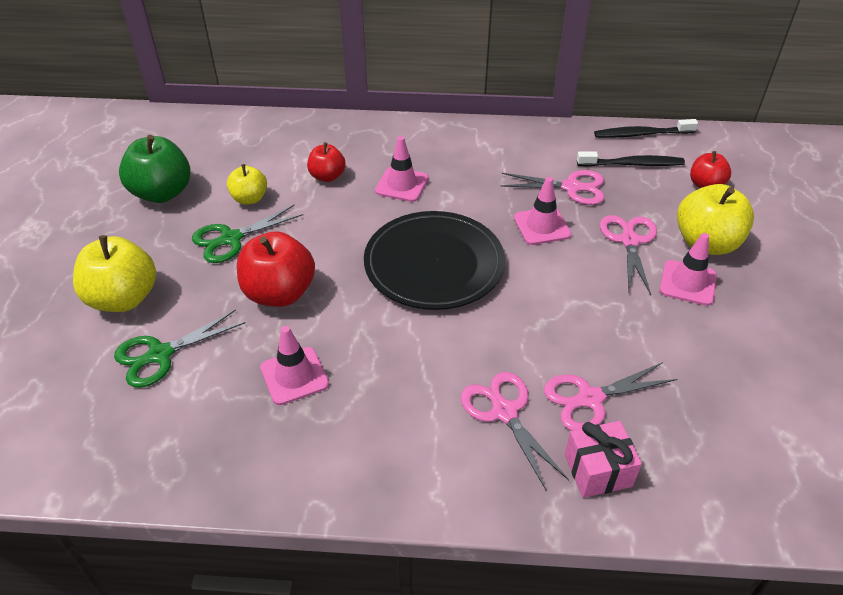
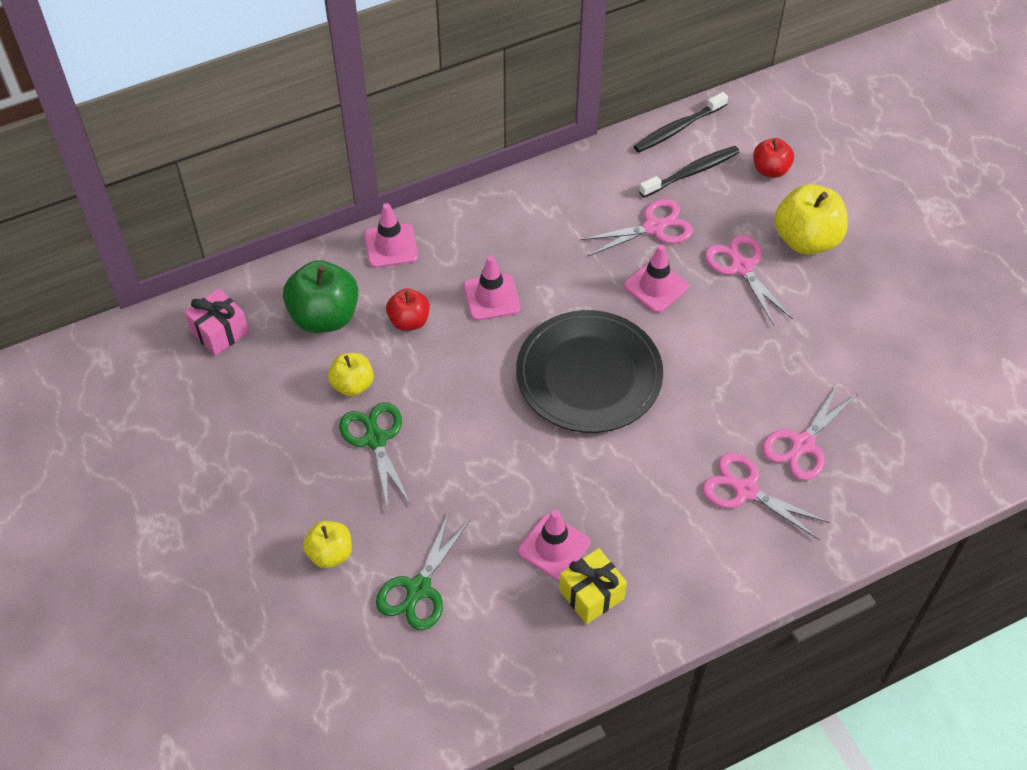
camera: 30 degrees left, 10 degrees up
yellow apple [73,235,156,312] -> yellow apple [303,521,352,568], size x0.59
green apple [119,135,191,203] -> green apple moved to [283,260,358,333]
green scissors [192,205,303,263] -> green scissors turned 135 degrees clockwise [339,402,411,509]
red apple [237,231,315,307] -> none
pink gift [565,421,642,498] -> pink gift moved to [185,288,249,356]
pink traffic cone [660,233,717,306] -> pink traffic cone moved to [364,203,418,268]
none -> yellow gift [559,548,627,624]

